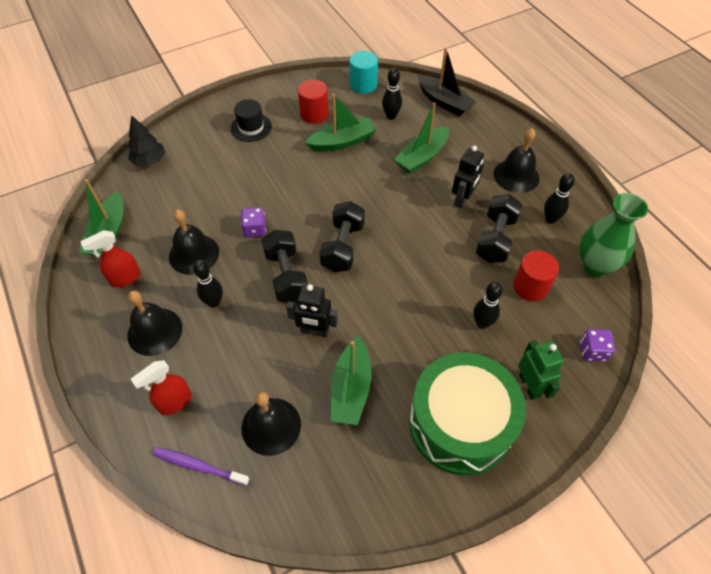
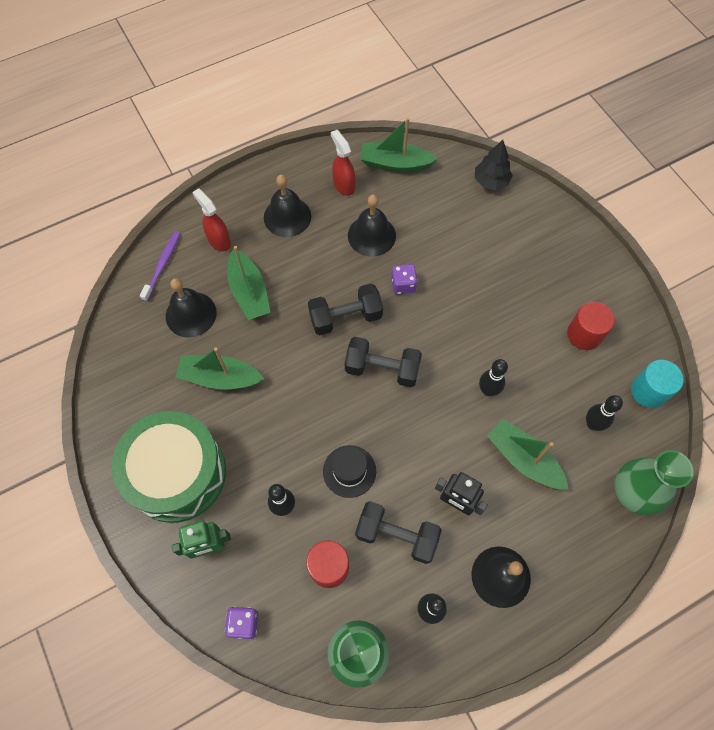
camera: 90 degrees right, 10 degrees up
black bowling pin [193,260,223,308] -> black bowling pin moved to [479,359,508,396]
black hat [231,99,272,142] -> black hat moved to [323,445,376,498]
black robot [286,284,338,337] -> none
green boat [305,94,376,152] -> green boat moved to [227,246,270,320]
black boat [417,48,476,116] -> green vase [614,450,694,515]

